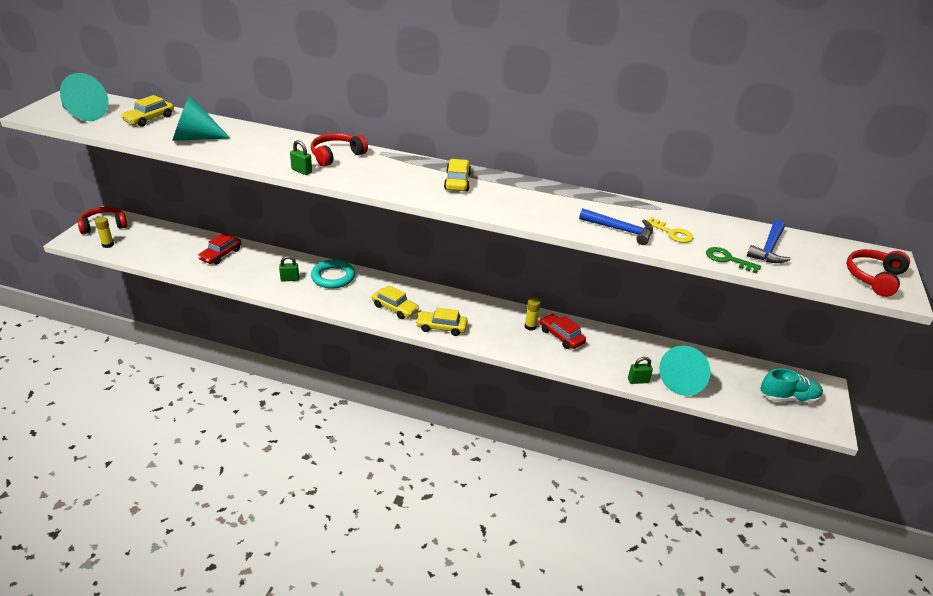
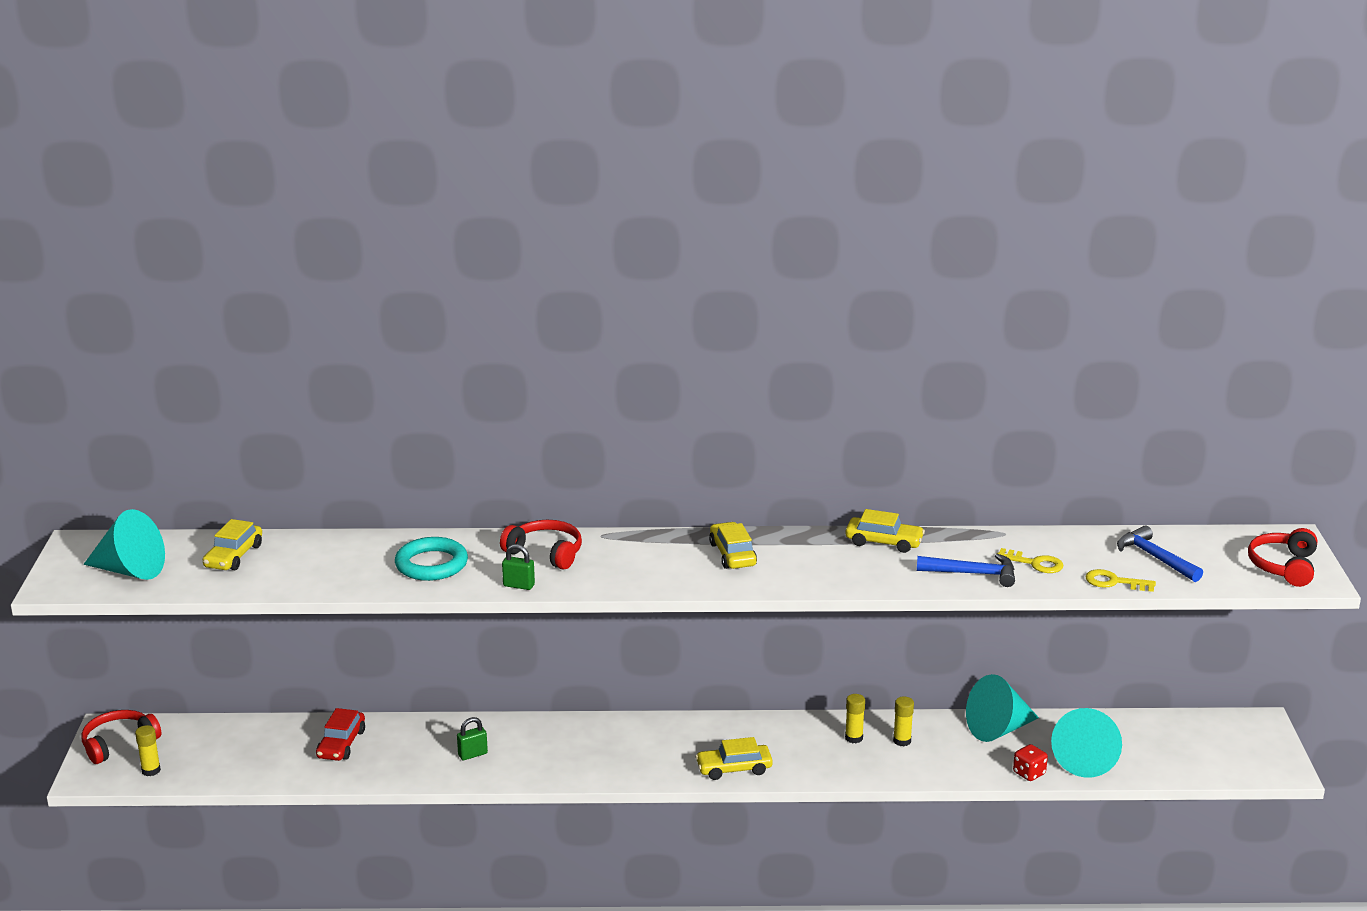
camera: 15 degrees left, 10 degrees down
turquoise cone [172,95,230,141] -> turquoise cone moved to [966,674,1039,742]
red headphones [311,133,368,166] -> red headphones turned 90 degrees clockwise [500,520,582,570]
turquoise ring [311,260,355,289] -> turquoise ring moved to [395,537,468,581]
yellow car [372,285,419,319] -> yellow car moved to [846,509,925,553]
red car [540,314,586,349] -> yellow glue stick [893,697,914,746]
green padlock [628,357,653,384] -> red dice [1013,744,1048,781]
green key [706,247,761,273] -> yellow key [1085,569,1156,592]
blue hammer [747,220,791,263] -> blue hammer turned 135 degrees clockwise [1117,525,1203,582]
turquoise shoe [760,368,823,403] -> none

